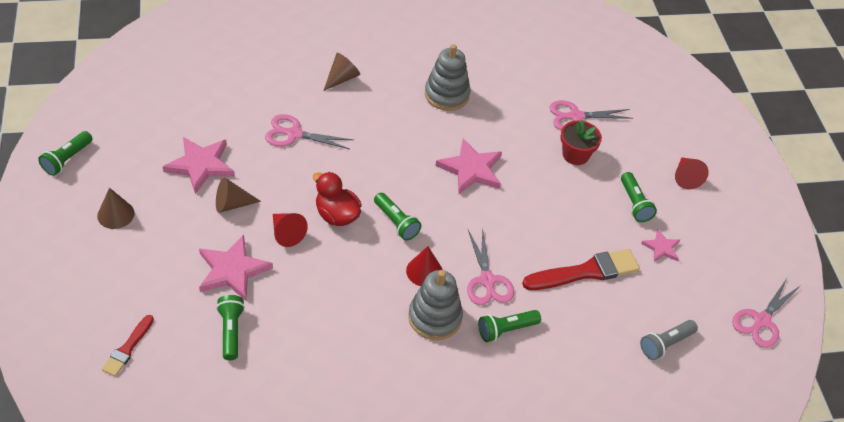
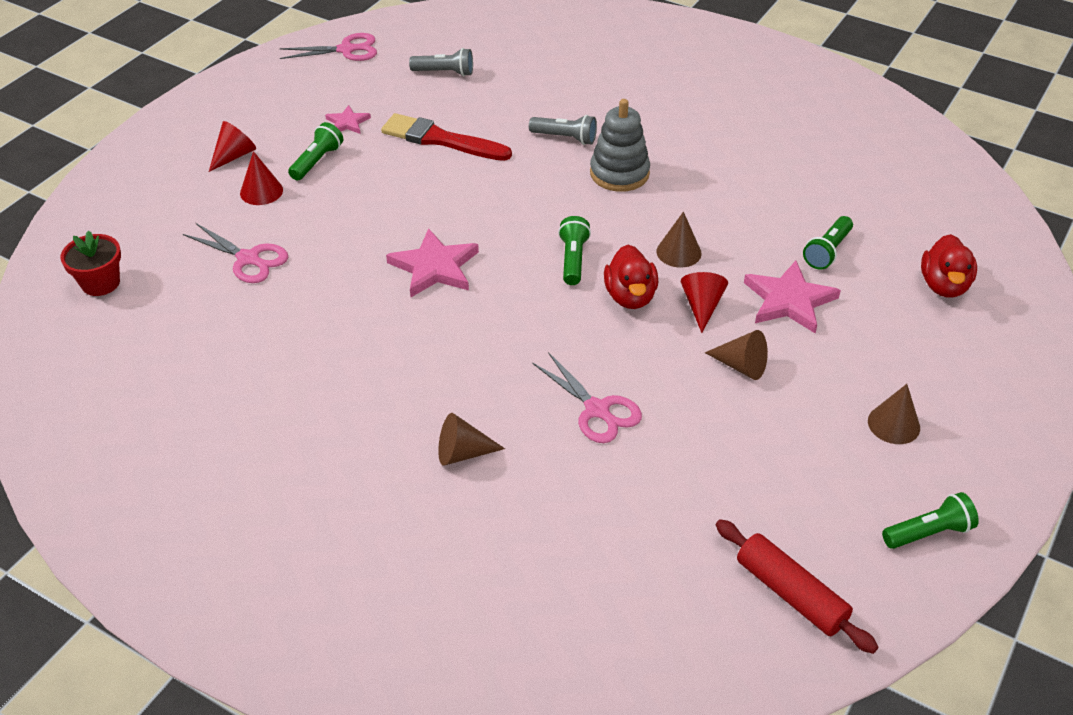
camera: 135 degrees left, 5 degrees down
red brush [102,315,154,377] -> red duck [921,234,977,298]
pink star [163,137,235,194] -> none
red cone [406,246,442,286] -> red cone moved to [240,151,283,205]
grey stacking toy [425,44,471,111] -> none
pink scissors [467,227,514,305] -> none
green flashlight [478,310,541,342] -> grey flashlight [529,115,597,145]
red flower pot [560,120,602,165] -> red flower pot moved to [60,230,121,296]
none -> brown cone [656,212,702,267]
none -> red rolling pin [716,519,879,654]

